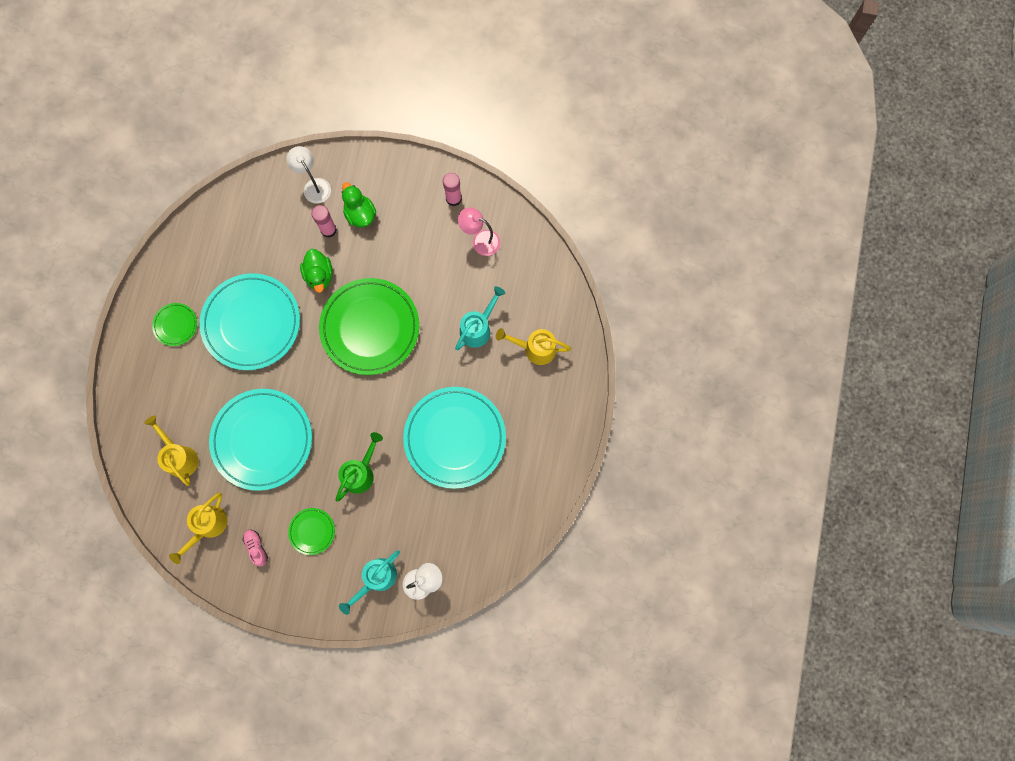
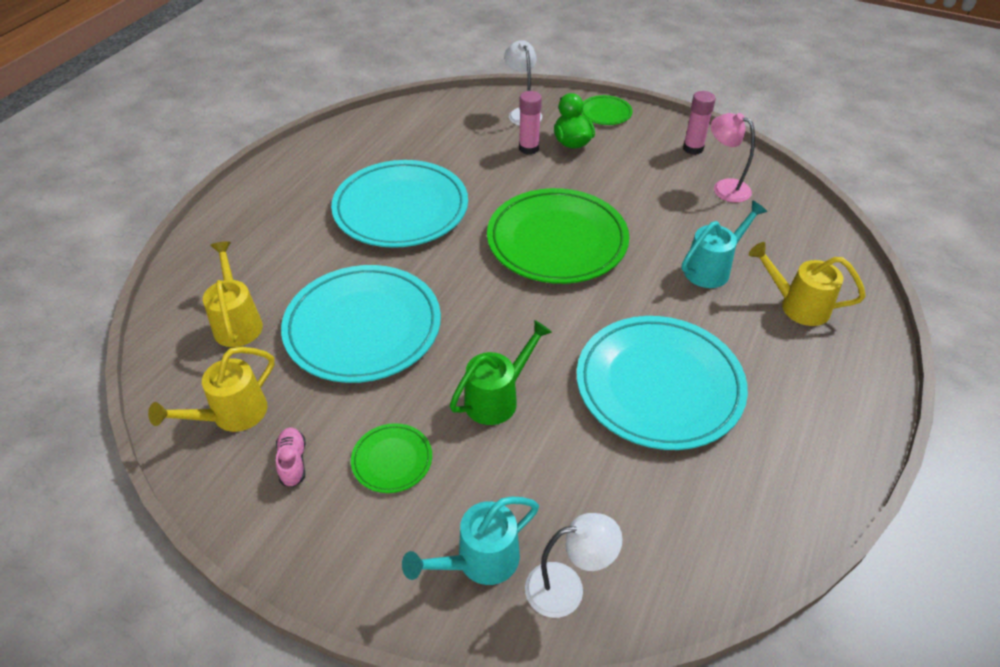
camera: 15 degrees right, 30 degrees down
green plate [152,303,197,346] -> green plate moved to [581,95,633,125]
green duck [300,249,333,293] -> none

